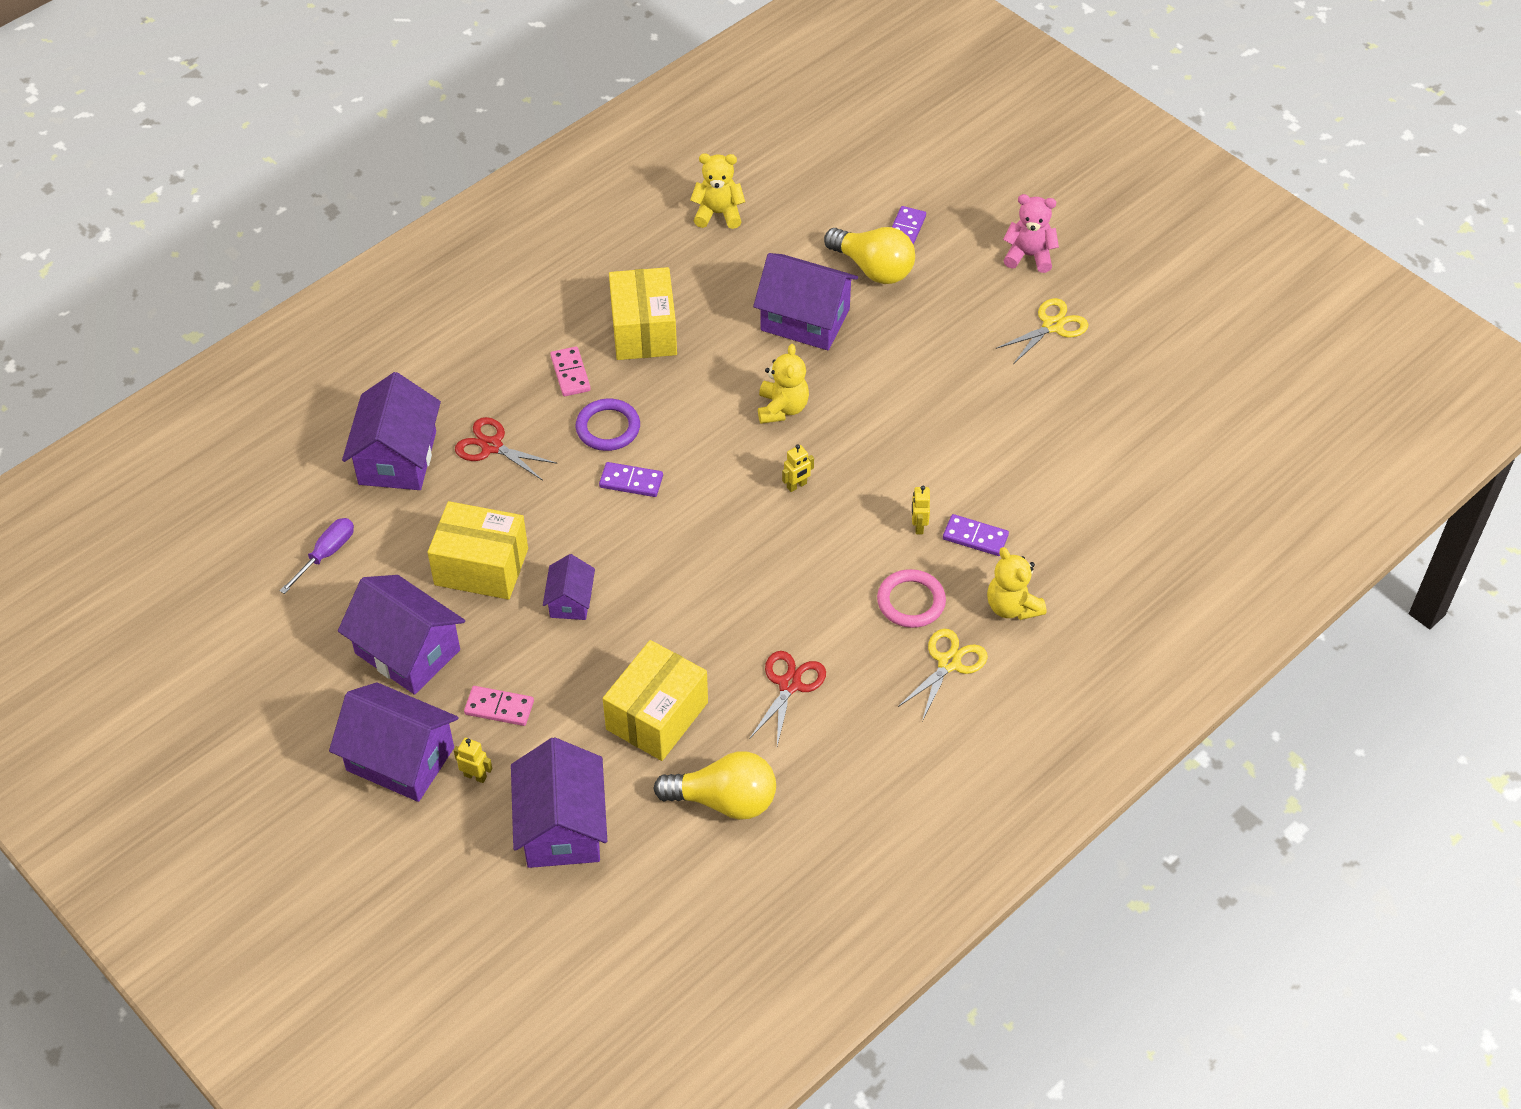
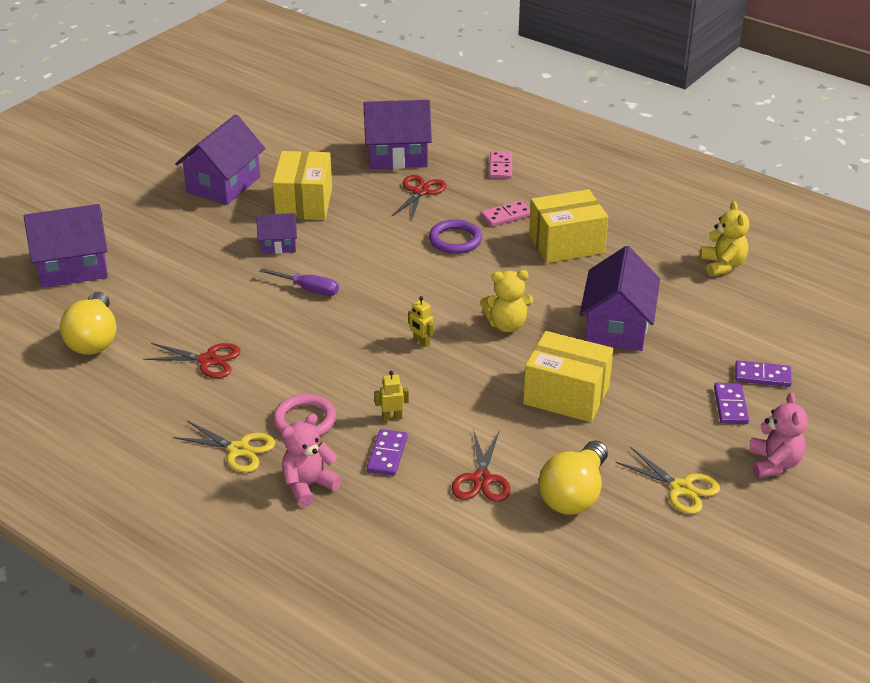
camera: 80 degrees right, 15 degrees down
purple screwdriver [279,518,354,594] -> purple screwdriver moved to [259,268,339,296]
purple house [329,682,458,802] -> none
yellow robot [454,738,492,783] -> none
pink domino [464,686,534,726] -> pink domino moved to [489,151,512,179]
purple domino [599,462,663,497] -> purple domino moved to [714,383,749,424]
yellow box [603,640,708,761] -> yellow box moved to [523,331,613,422]
yellow light bulb [824,227,915,284] -> yellow light bulb moved to [538,440,608,515]
yellow teddy bear [987,547,1046,620] -> pink teddy bear [281,413,342,507]
none -> red scissors [452,432,511,502]

